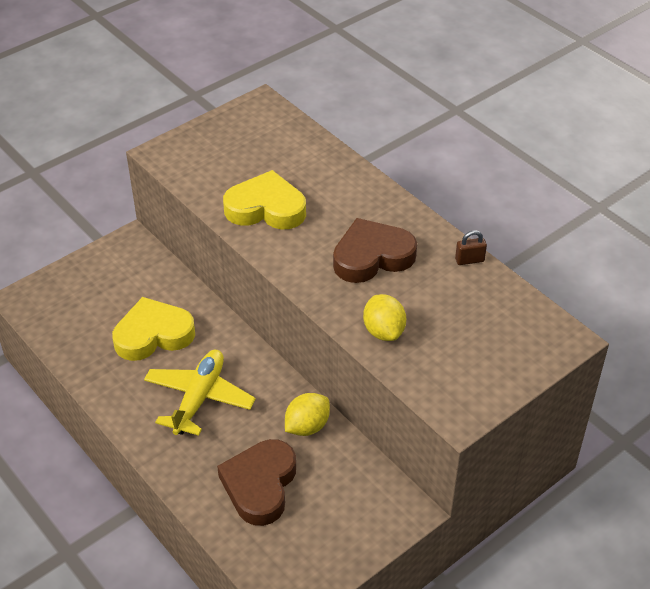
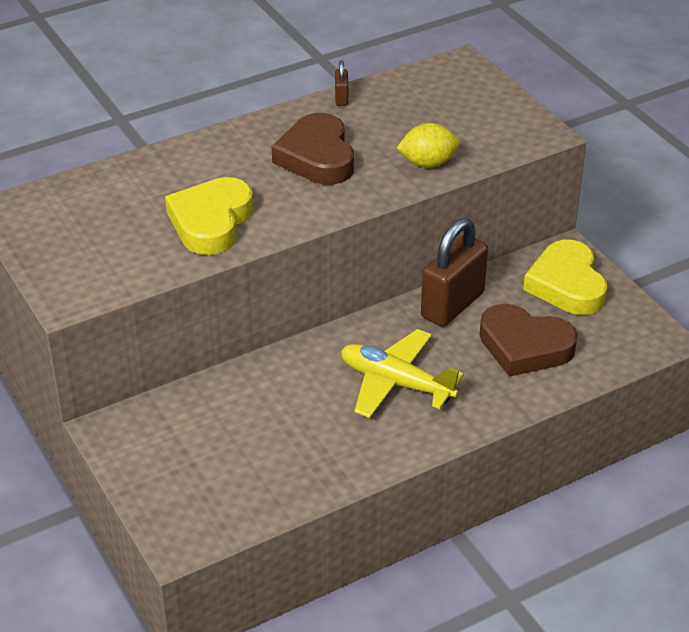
camera: 80 degrees left, 5 degrees down
yellow heart [112,297,195,361] -> yellow heart moved to [523,240,607,315]
yellow lemon [285,393,330,436] -> brown padlock [421,218,488,327]

